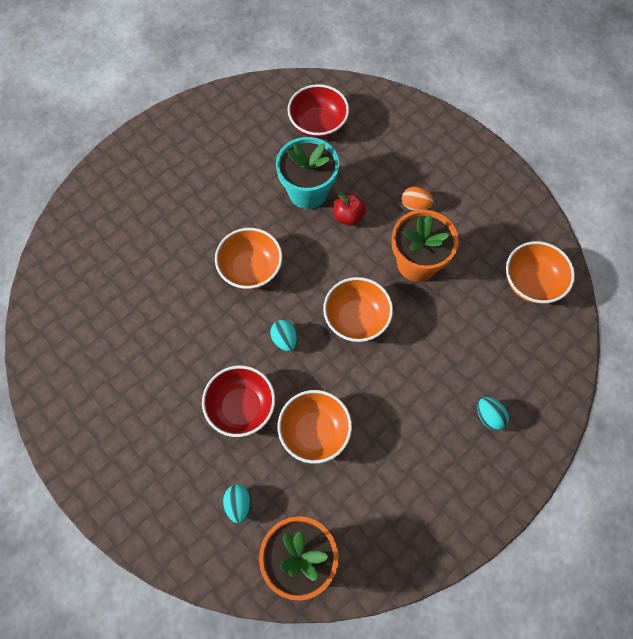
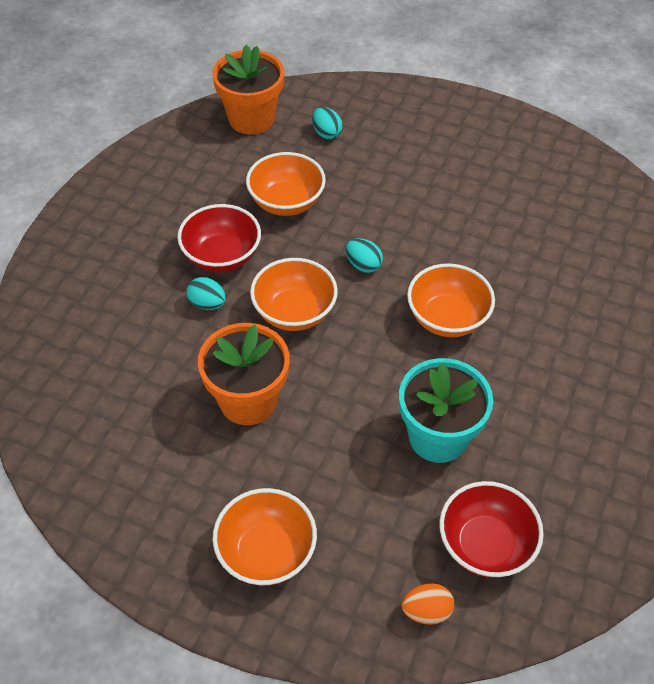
camera: 155 degrees right, 15 degrees down
red bowl [202,366,275,437] -> red bowl moved to [177,204,261,273]
red apple [334,192,366,226] -> none
orange egg [402,187,434,211] -> orange egg moved to [402,583,454,625]
turquoise egg [477,397,509,431] -> turquoise egg moved to [186,277,226,310]
orange bowl [506,241,575,304] -> orange bowl moved to [213,488,317,586]

